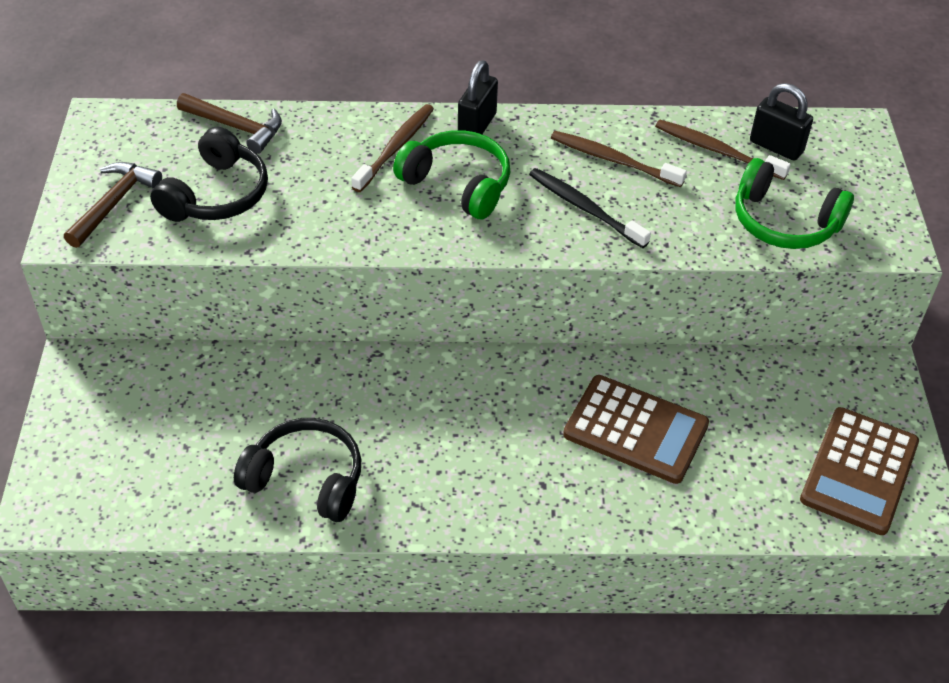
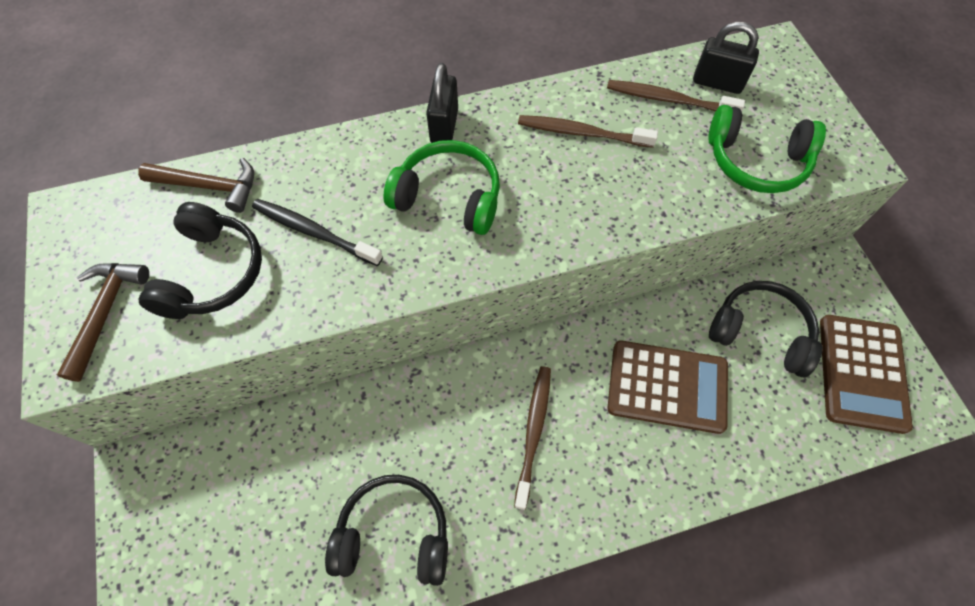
camera: 15 degrees left, 15 degrees up
brown toothbrush [351,104,434,192] -> brown toothbrush moved to [514,366,551,510]
black toothbrush [529,168,651,248] -> black toothbrush moved to [252,199,383,266]
none -> black headphones [709,281,823,377]

